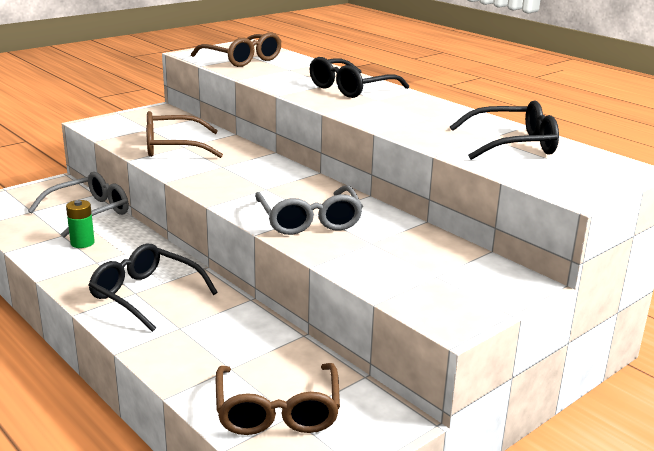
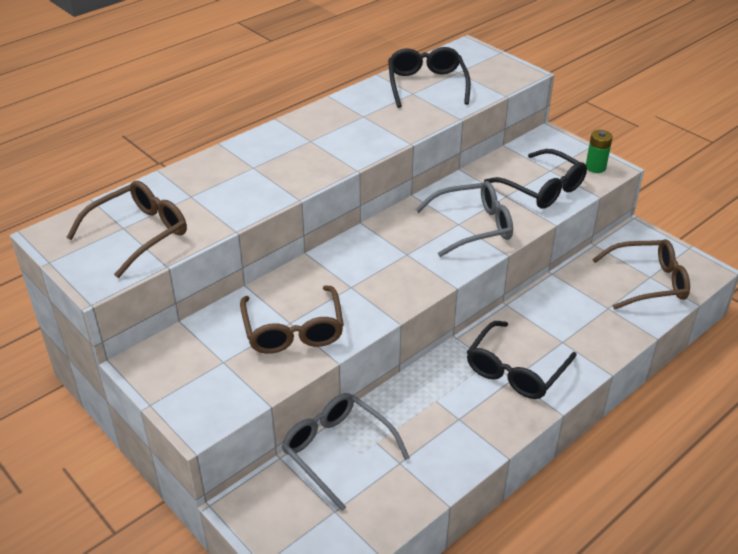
camera: 90 degrees left, 15 degrees up
green battery [66,200,95,248] -> green battery moved to [586,130,613,173]
black glasses [310,57,409,98] -> black glasses moved to [484,149,587,209]

